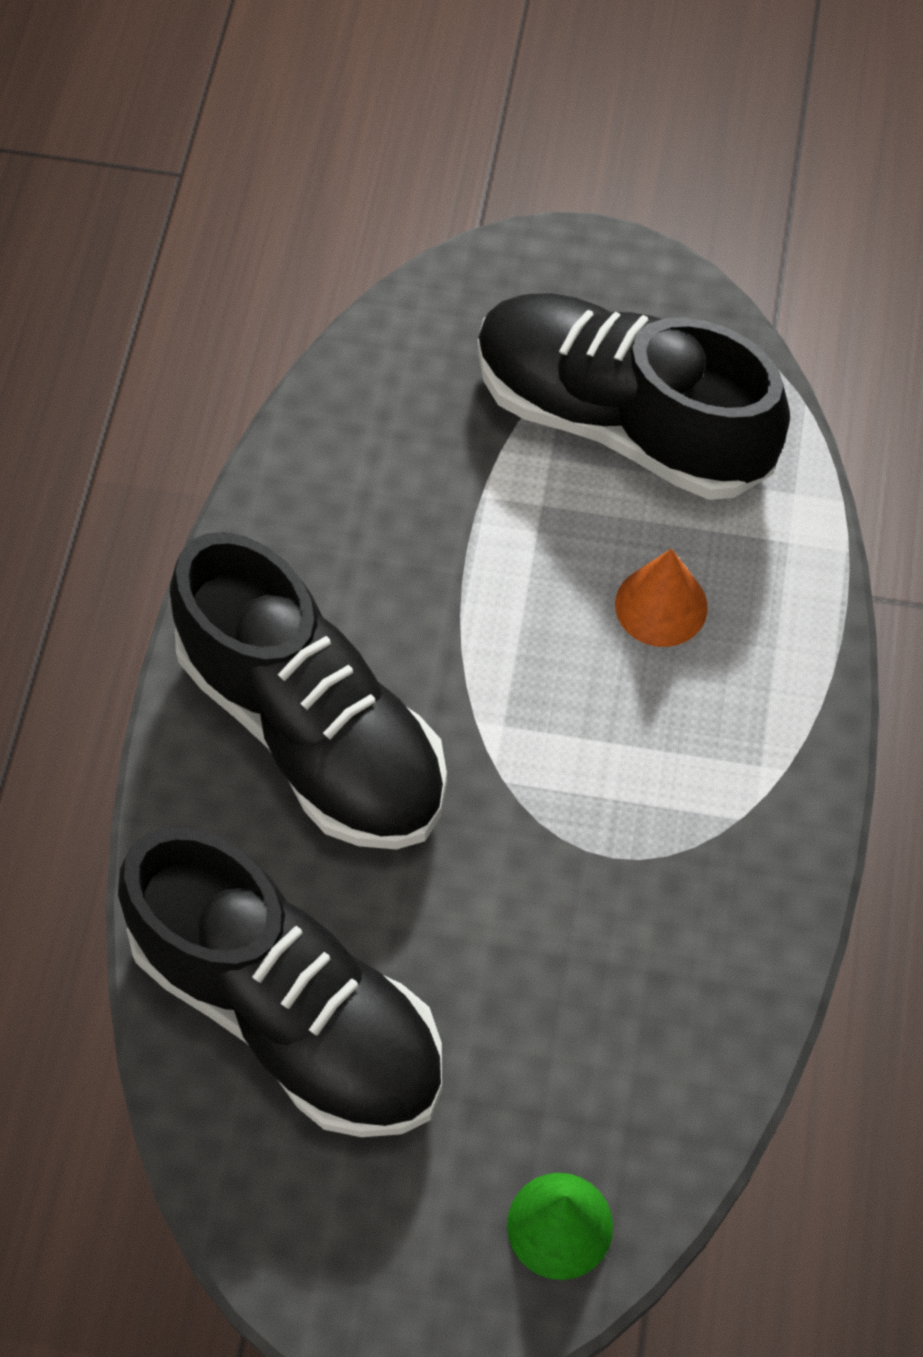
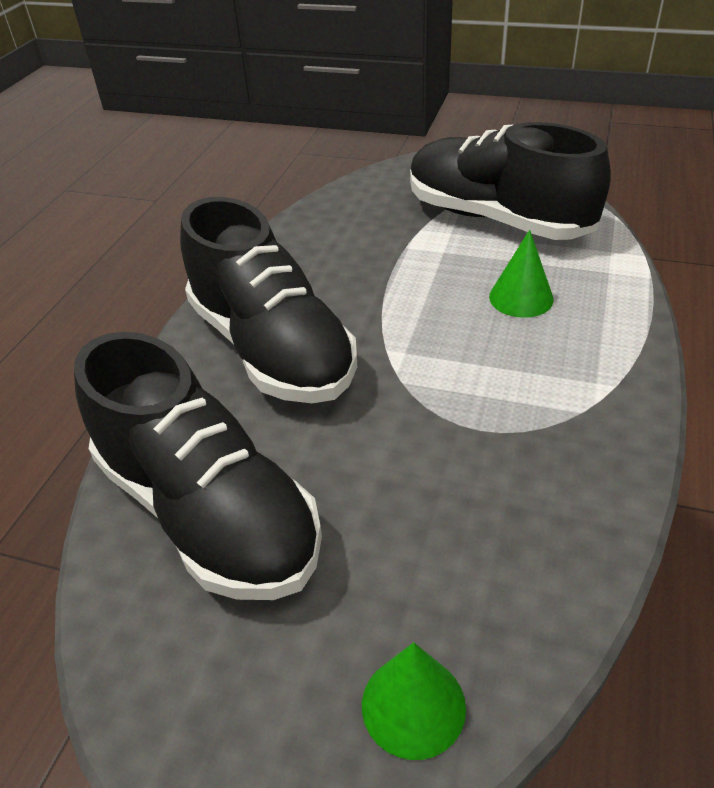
camera: 10 degrees right, 20 degrees down
orange cone [615,549,708,647] -> green cone [489,230,554,318]

